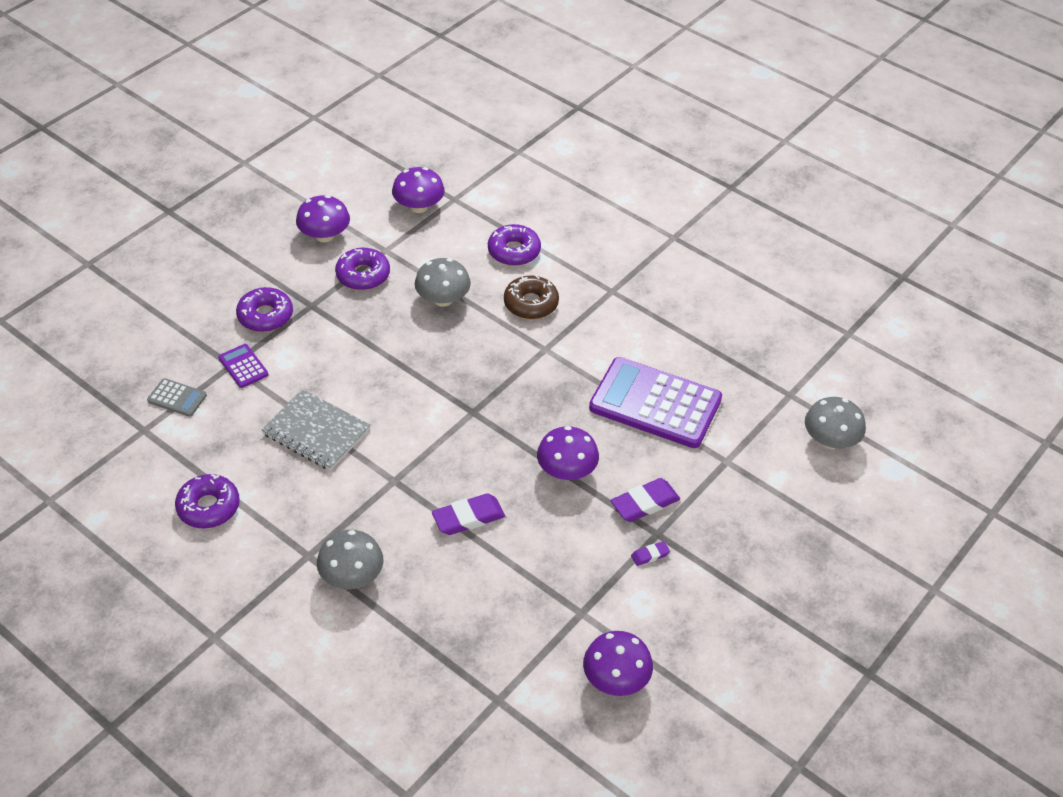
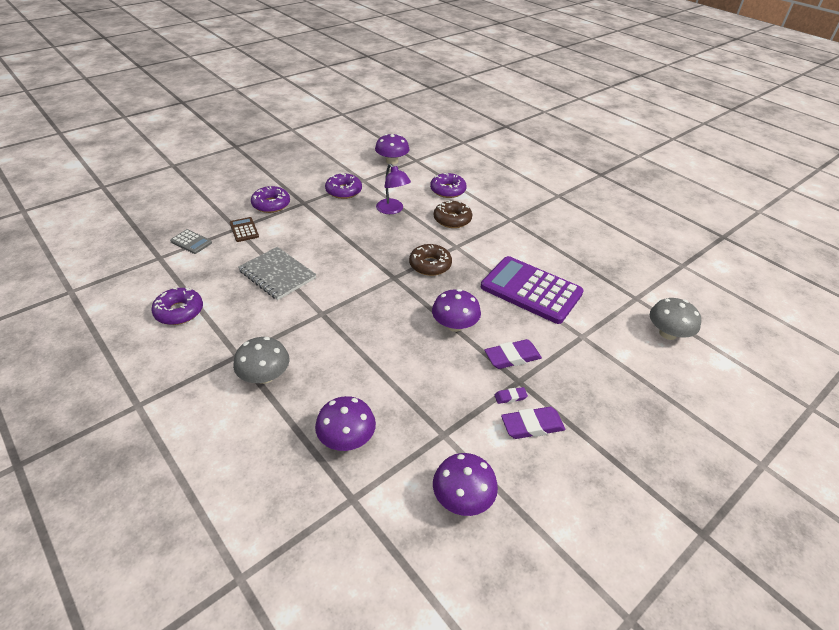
camera: 10 degrees right, 5 degrees down
purple calculator [218,344,268,388] -> brown calculator [230,217,259,242]
purple mushroom [296,195,350,242] -> purple mushroom moved to [315,396,376,451]
grey mushroom [415,258,471,307] -> purple lamp [376,164,411,214]
purple eraser [432,493,505,535] -> purple eraser moved to [501,407,566,439]
none -> brown donut [409,244,452,276]

